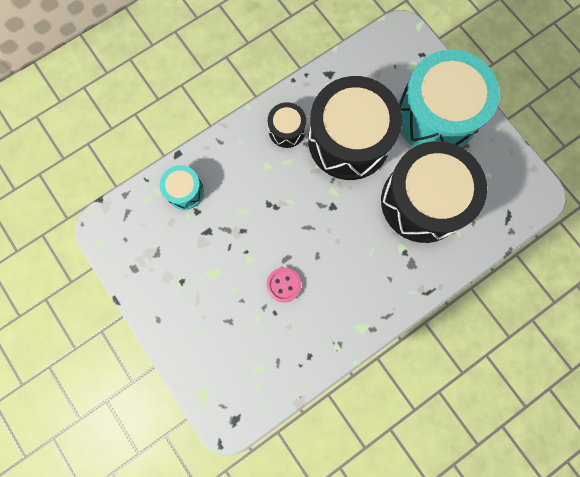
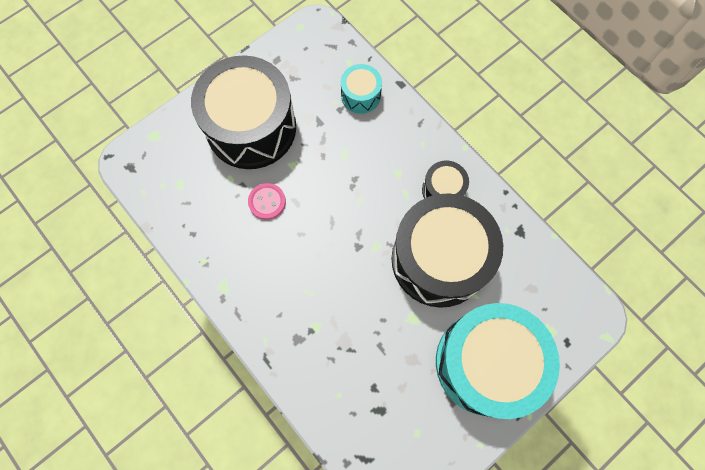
camera: 85 degrees right, 5 degrees down
black drum [381,141,487,243] -> black drum moved to [191,55,296,169]

